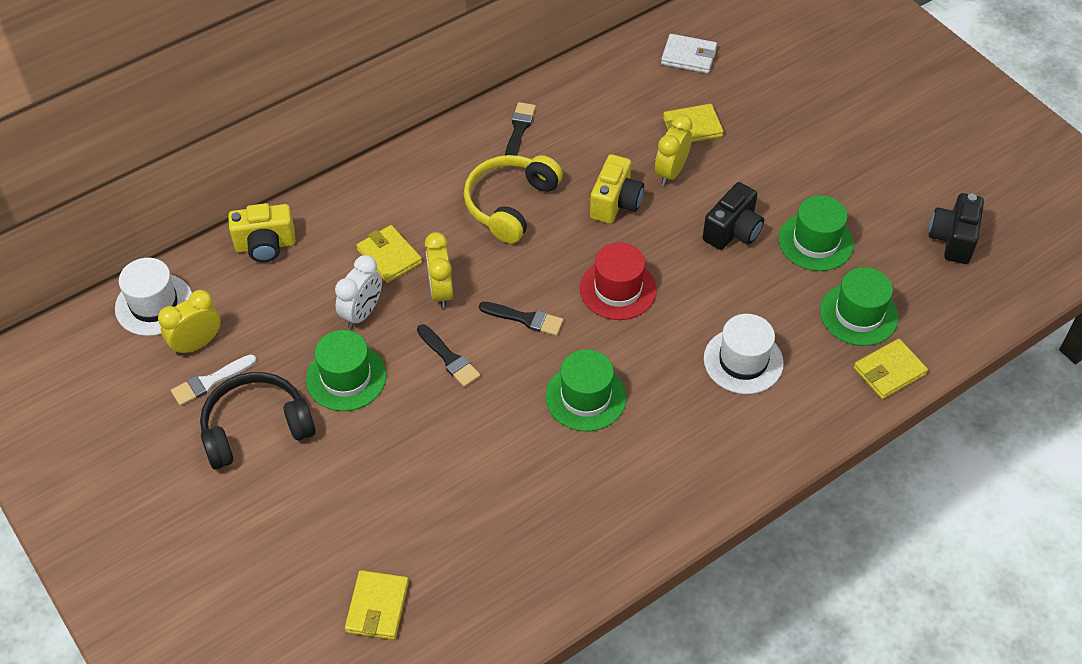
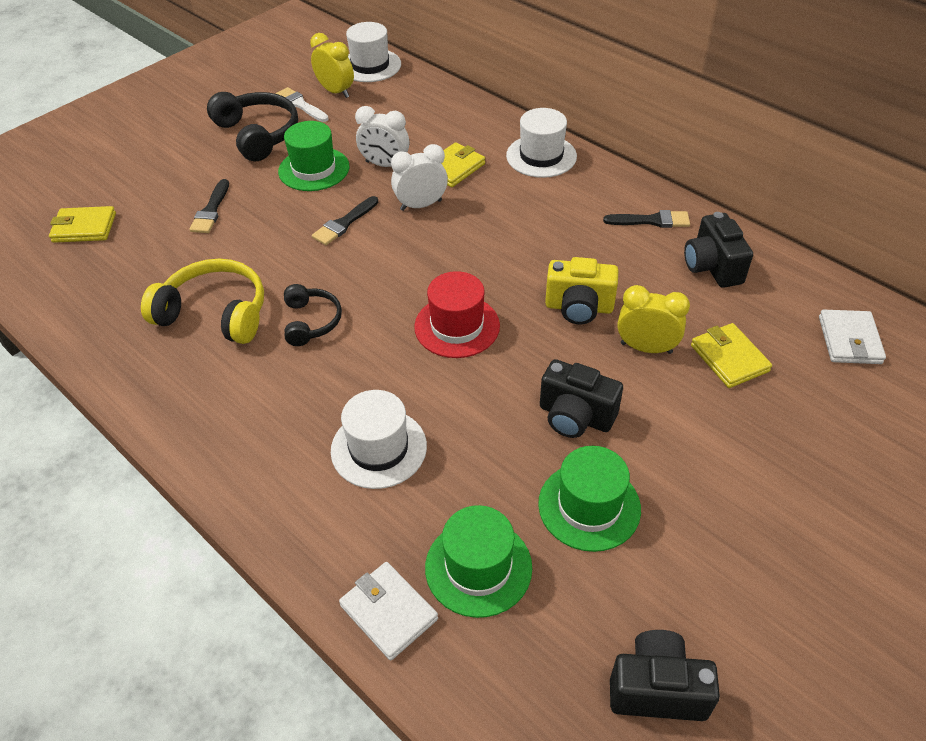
camera: 80 degrees right, 5 degrees down
yellow camera [228,203,296,262] -> none
yellow clock [425,232,453,308] -> white clock [391,144,448,211]
yellow headphones [464,155,563,244] -> yellow headphones moved to [141,259,264,344]
black brush [479,302,563,336] -> black brush moved to [189,179,229,233]
green hat [546,349,626,431] -> black headphones [284,284,342,346]
yellow wallet [854,339,928,399] -> white wallet [339,562,438,661]
none -> white hat [506,108,577,178]
none -> black camera [684,212,753,288]

